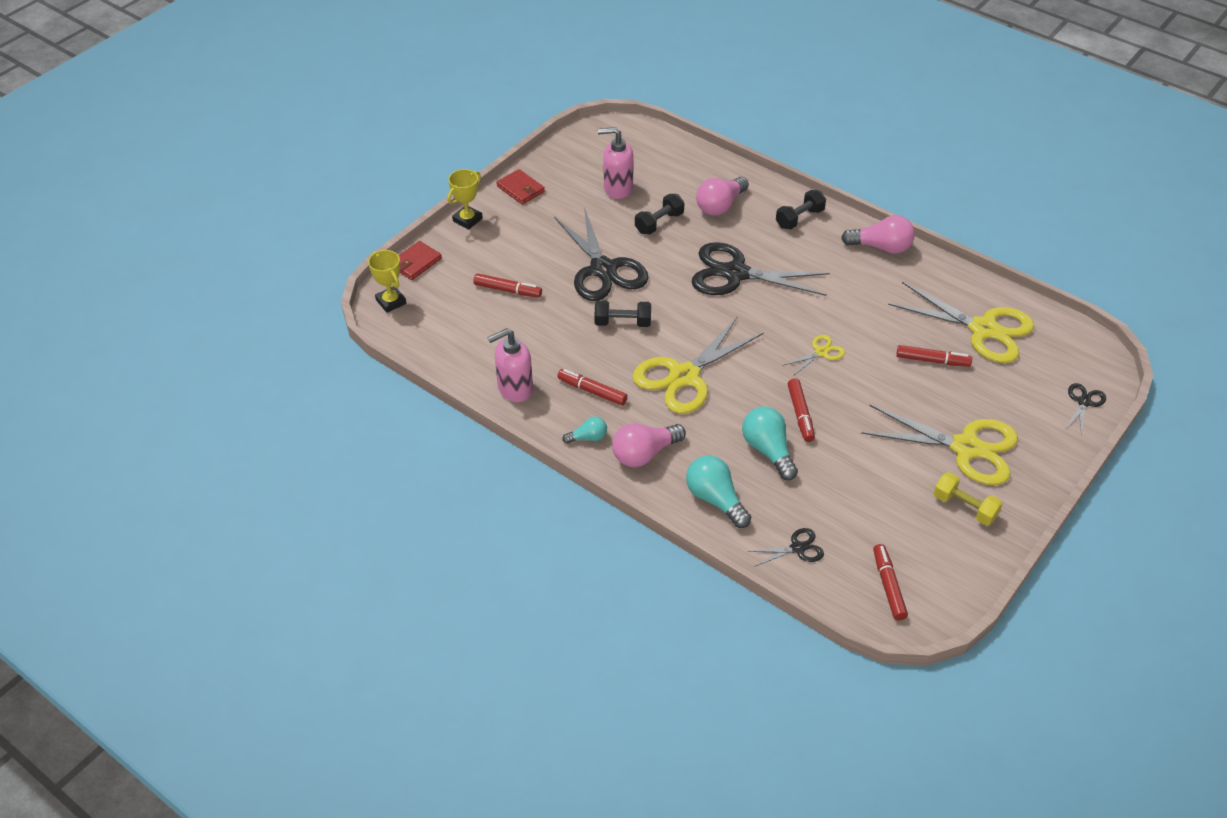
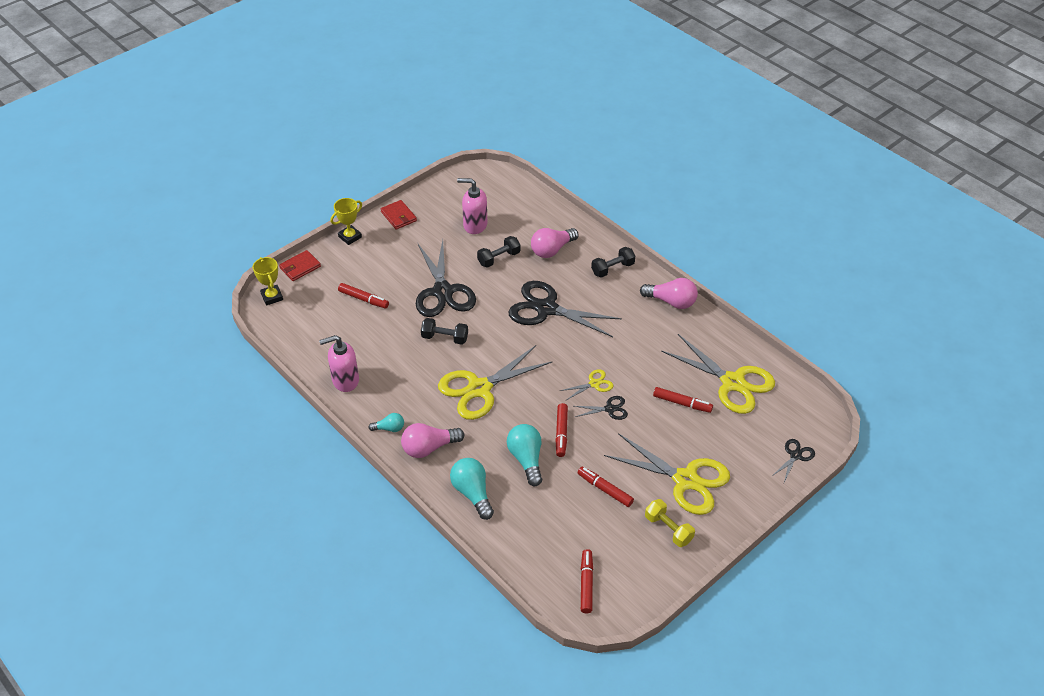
camera: 10 degrees right, 0 degrees up
red marker [557,369,627,406] -> red marker moved to [578,466,634,507]
black scissors [748,528,824,567] -> black scissors moved to [574,396,628,420]

